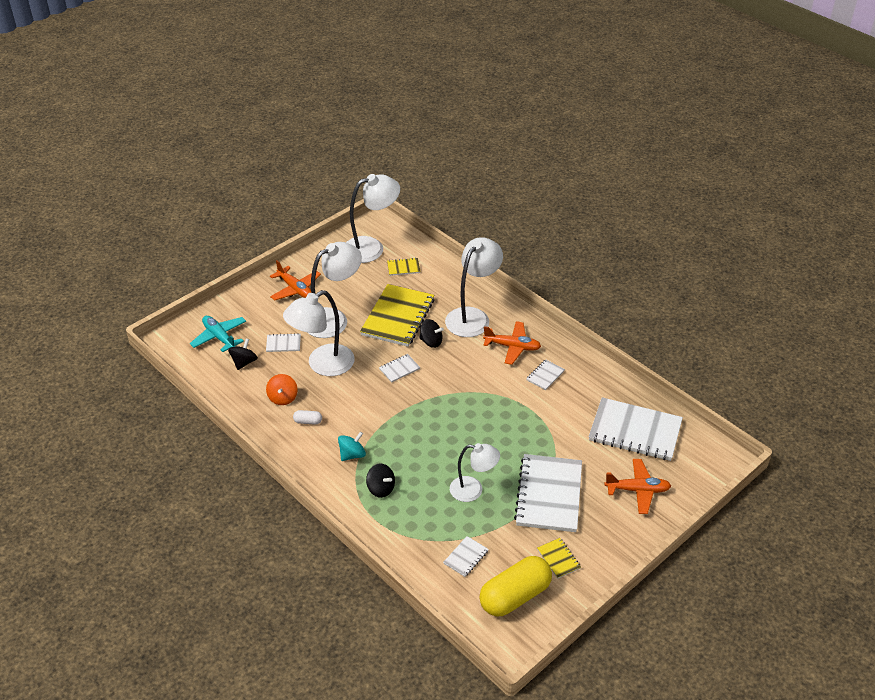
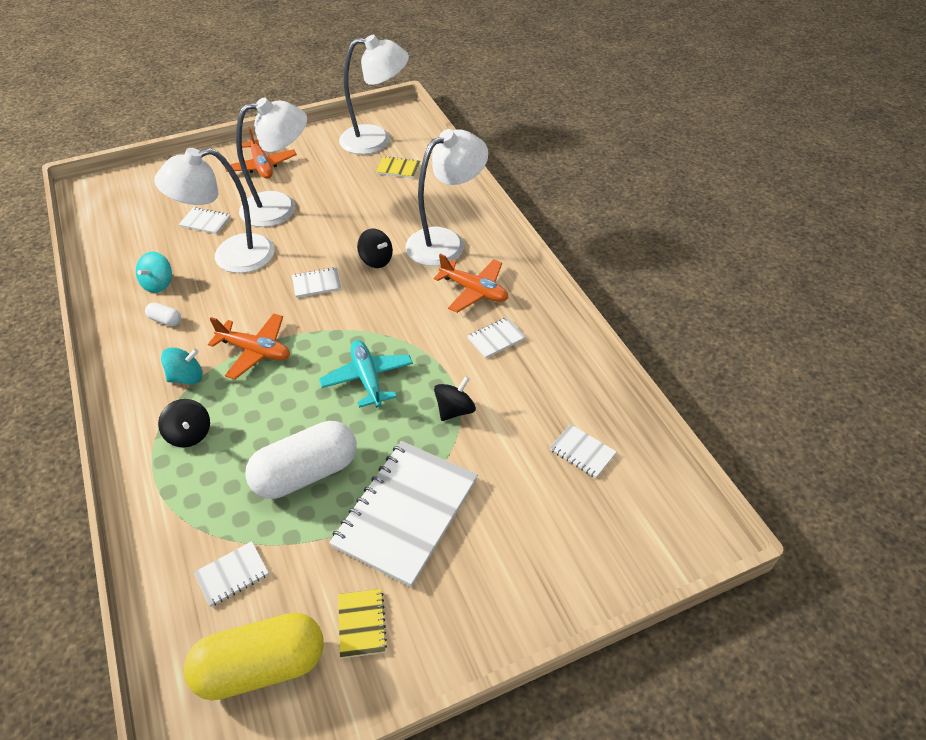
camera: 20 degrees right, 5 degrees up
turquoise plane [190,316,246,352] -> turquoise plane moved to [319,340,413,408]
black spinning top [228,339,258,370] -> black spinning top moved to [434,376,476,421]
orange spinning top [266,374,298,405] -> turquoise spinning top [136,252,172,293]
yellow notebook [360,284,434,347] -> none
white lamp [450,443,500,502] -> white capsule [245,421,357,499]
white notebook [589,397,683,461] -> white notebook [550,424,617,478], size x0.44
orange plane [604,459,671,514] -> orange plane moved to [208,313,290,380]

